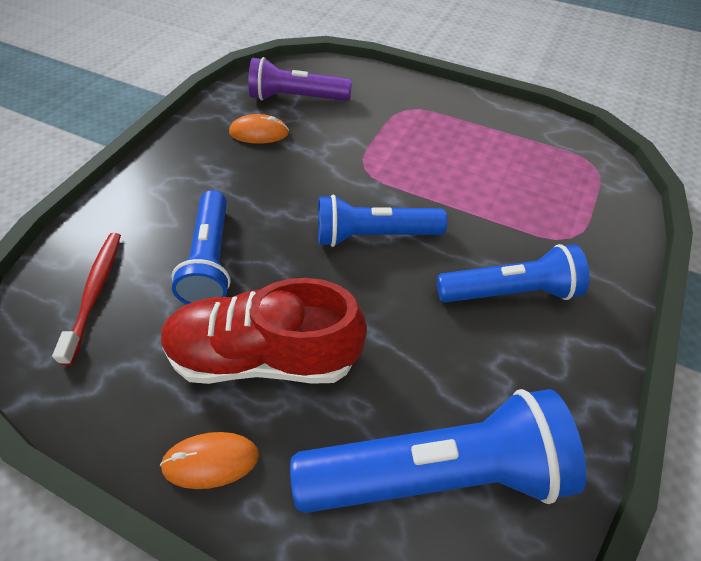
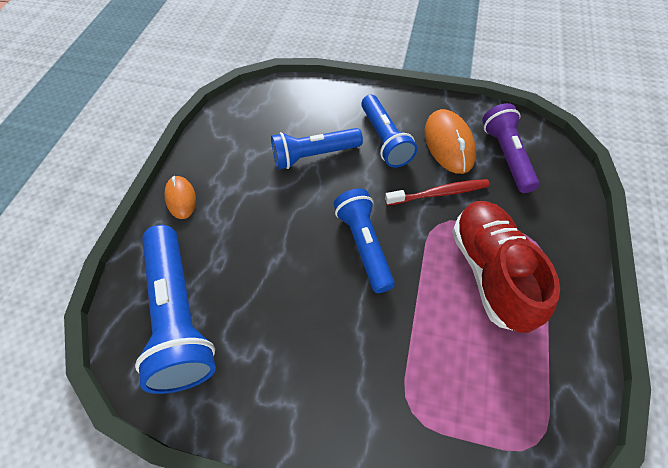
camera: 80 degrees right, 5 degrees up
red toothbrush [52,233,121,365] -> red toothbrush moved to [385,179,490,206]
red shoe [161,278,367,384] -> red shoe moved to [452,201,560,333]
orange mouse [229,114,289,144] -> orange mouse [424,109,476,174], size x1.63
blue flashlight [437,244,589,302] -> blue flashlight moved to [361,95,417,168]

